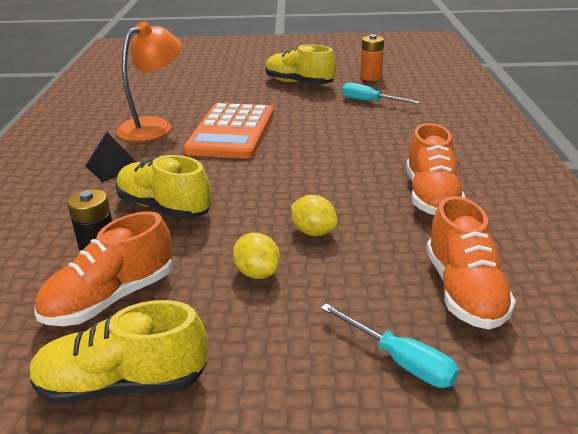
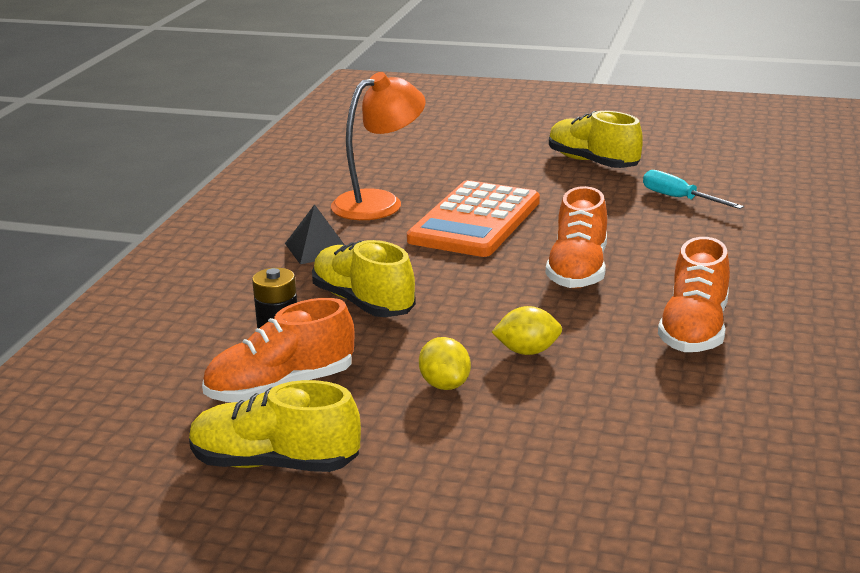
camera: 15 degrees right, 5 degrees down
yellow lemon [291,195,338,236] -> yellow lemon turned 60 degrees counterclockwise [492,306,562,355]
turquoise screwdriver [321,303,459,388] -> none
orange battery [360,35,384,81] -> none
orange shoe [426,196,516,329] -> orange shoe moved to [546,186,607,288]

